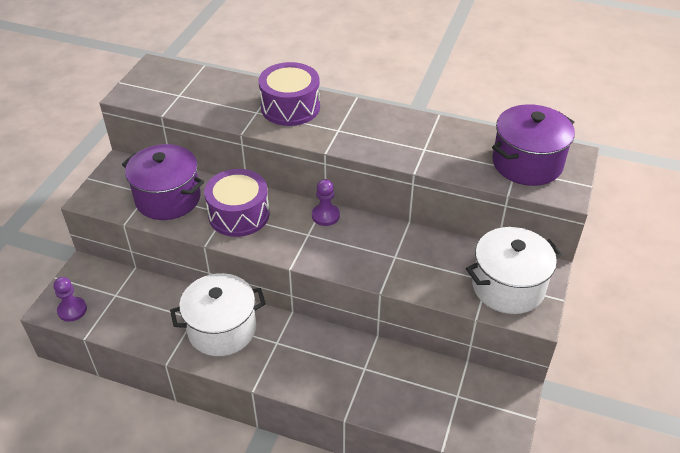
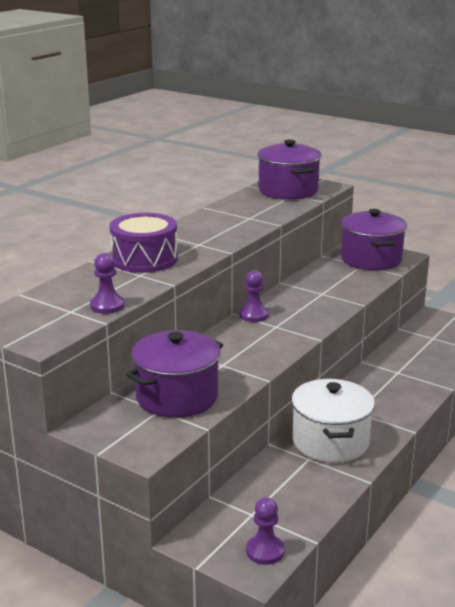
camera: 75 degrees left, 20 degrees down
purple drum [204,169,270,237] -> none
white pot [466,227,562,314] -> purple pot [341,209,407,270]
none -> purple pawn [90,253,125,314]

